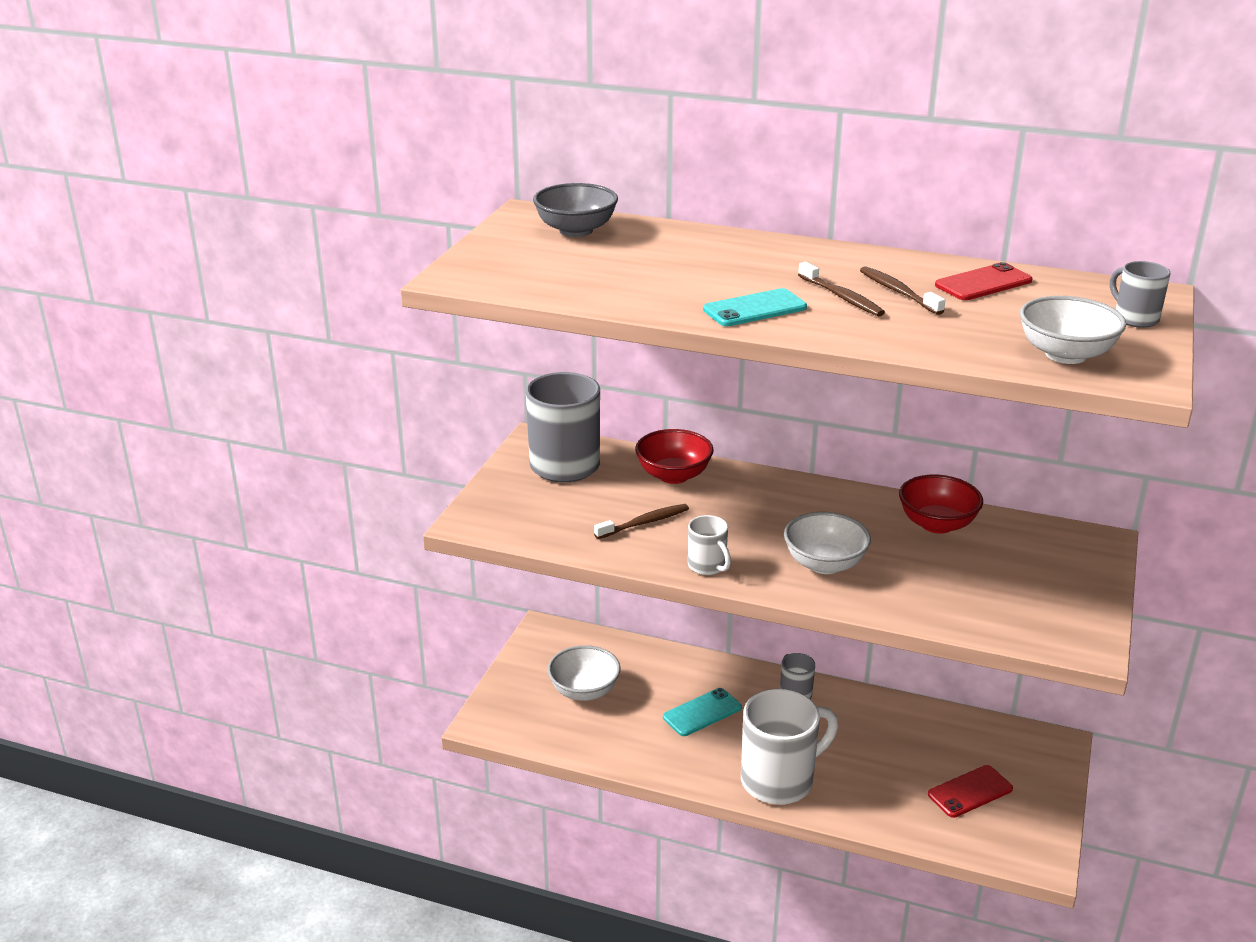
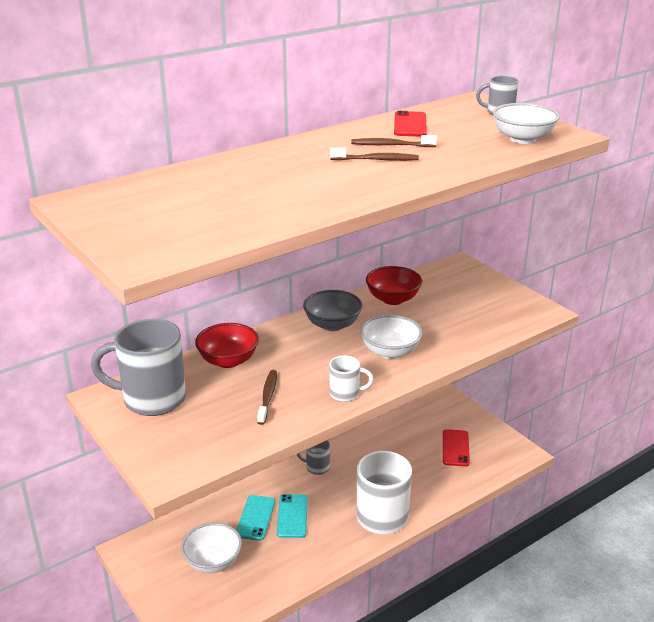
camera: 55 degrees left, 0 degrees up
grey bowl [533,183,618,237] -> grey bowl moved to [303,290,362,331]
turquoise phone [703,288,807,326] -> turquoise phone moved to [237,495,275,541]

